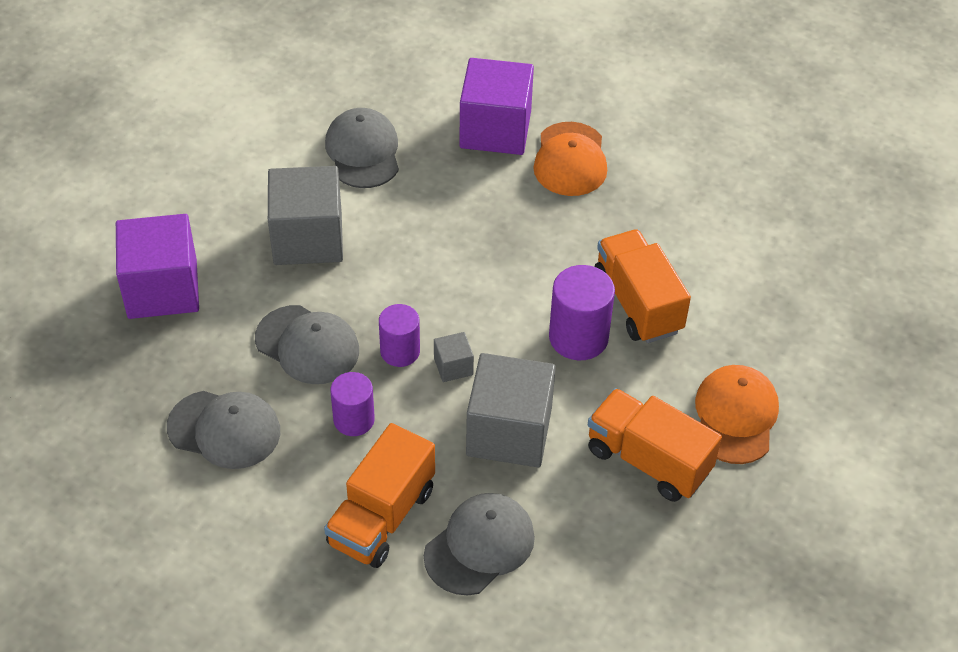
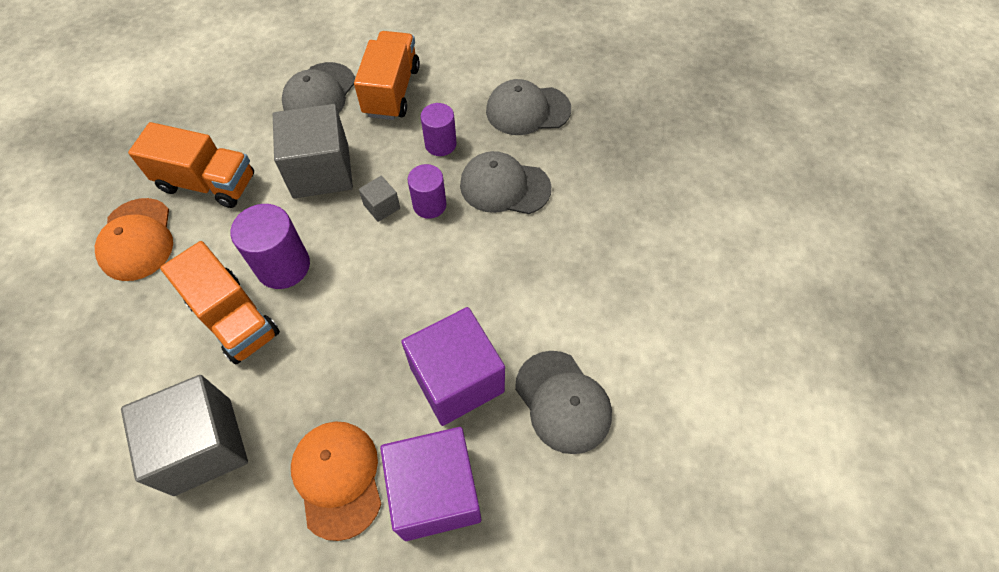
camera: 160 degrees right, 10 degrees up
purple cube [116,214,199,319] -> purple cube moved to [401,307,505,426]
grey cube [268,166,343,265] -> grey cube moved to [121,375,248,496]

